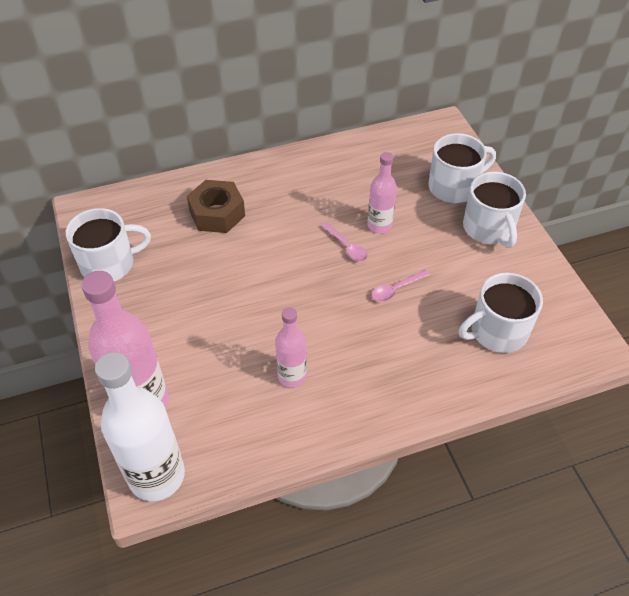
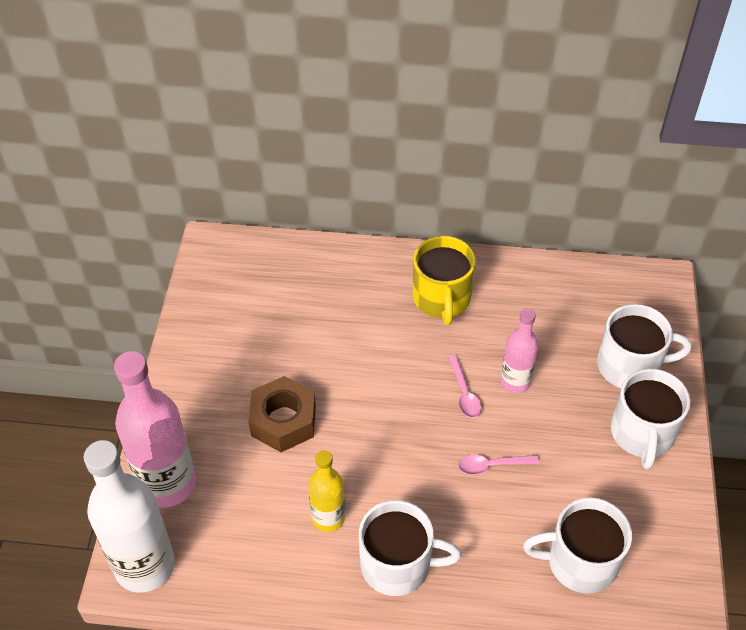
camera: 25 degrees right, 0 degrees up
white mug [66,208,151,281] -> white mug moved to [359,500,461,596]
brown nut [187,180,245,233] -> brown nut moved to [248,376,316,452]
pink bottle [275,307,307,387] -> yellow bottle [308,450,345,532]
none -> yellow mug [413,236,476,325]

